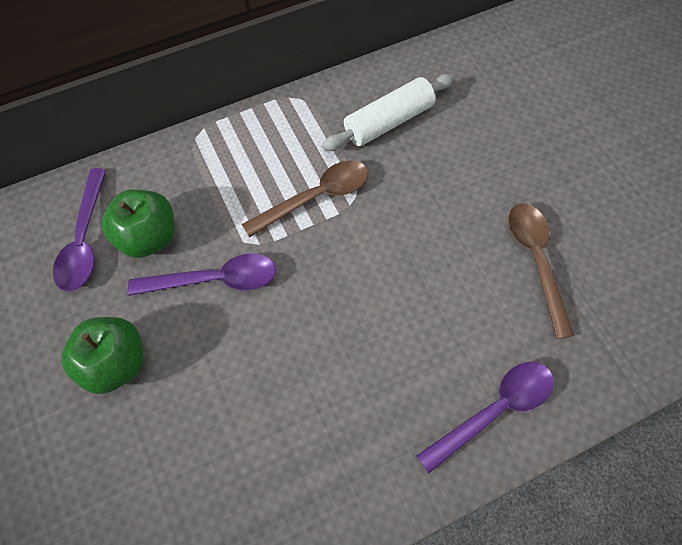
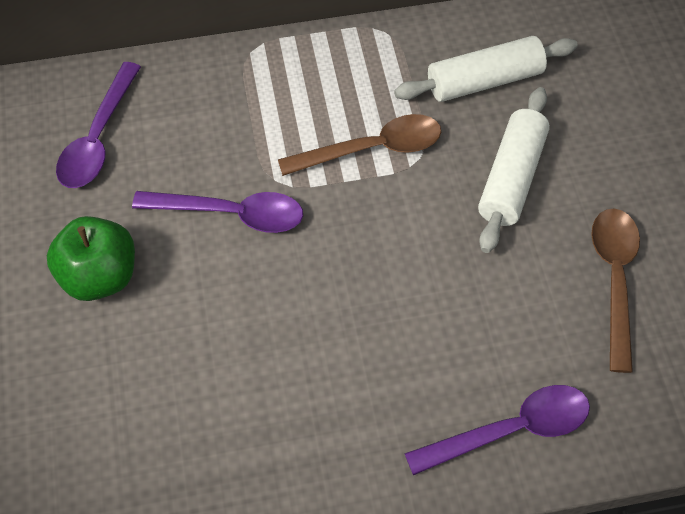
camera: 15 degrees right, 5 degrees down
green apple [101,189,175,258] -> none
none -> white rolling pin [478,87,550,253]

